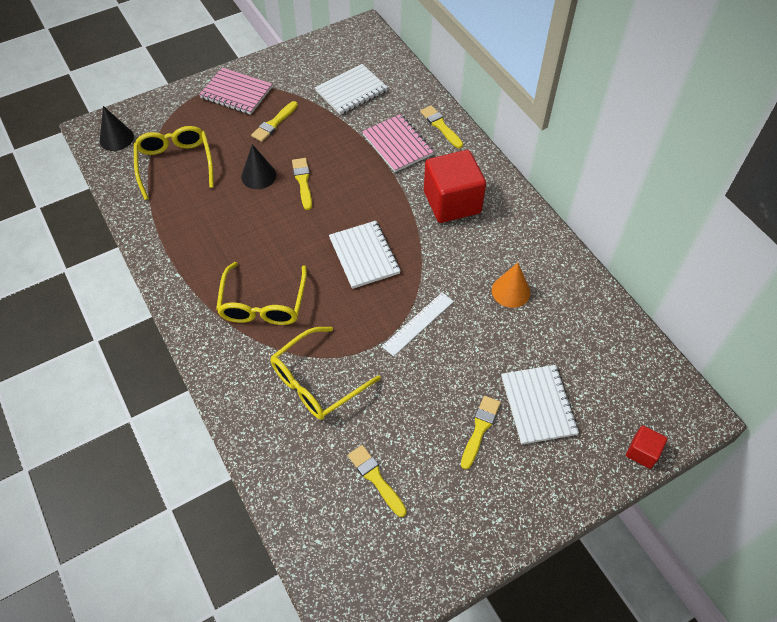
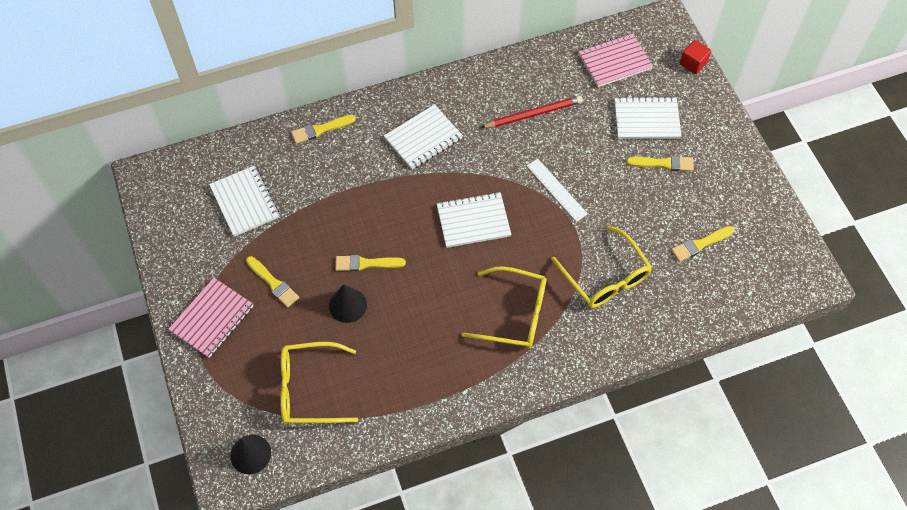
camera: 80 degrees left, 5 degrees up
pink notebook [362,114,434,172] -> pink notebook moved to [578,33,653,87]
red cube [424,150,486,223] -> white notebook [384,104,463,170]
yellow brush [461,396,501,470] -> yellow brush turned 150 degrees clockwise [626,156,694,171]
orange cone [492,263,530,308] -> red pencil [480,96,583,128]

